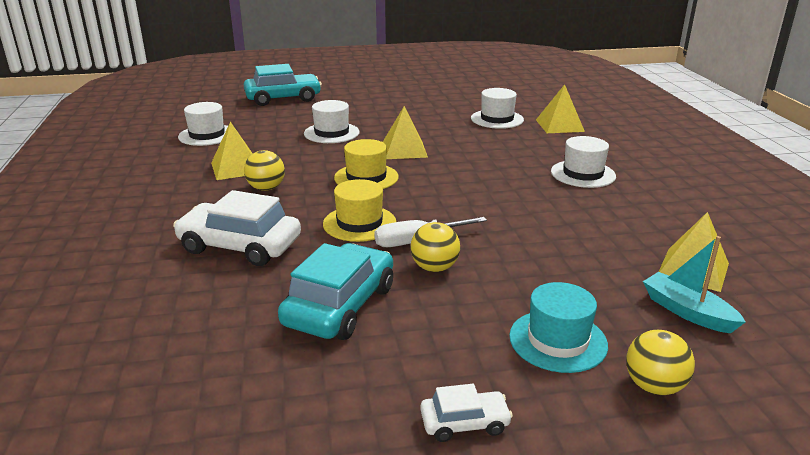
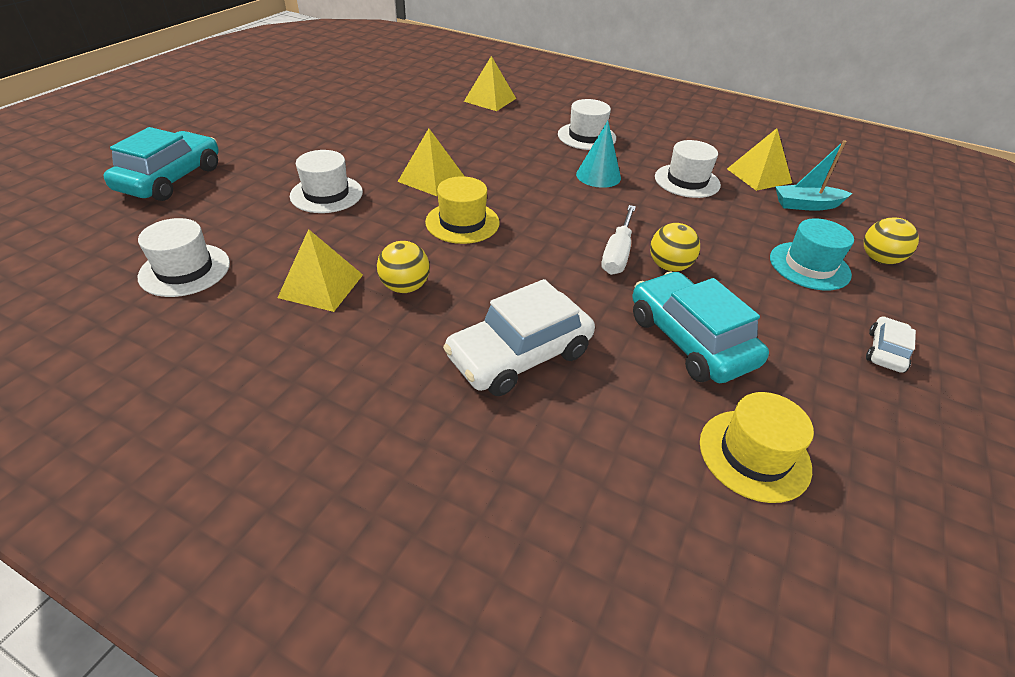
camera: 55 degrees left, 15 degrees up
yellow hat [323,179,396,242] -> yellow hat moved to [700,392,814,503]
white hat [471,88,524,129] -> white hat moved to [655,140,721,198]
none -> turquoise cone [576,121,621,188]

